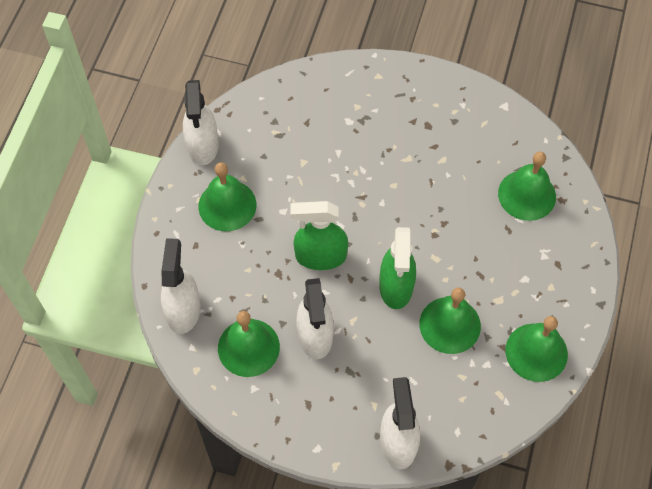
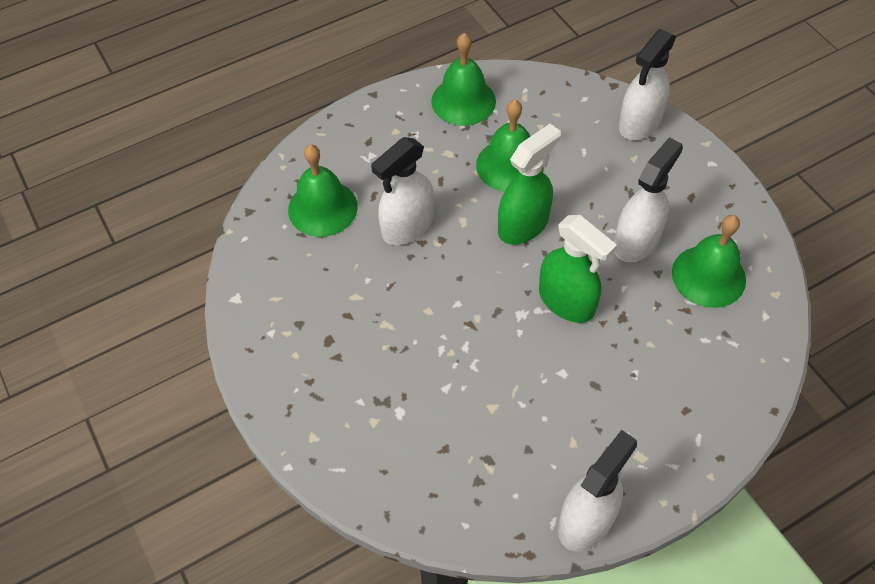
camera: 135 degrees left, 5 degrees down
white spray bottle [161,238,200,334] -> white spray bottle moved to [371,137,434,245]
green bell [198,162,256,231] -> none

